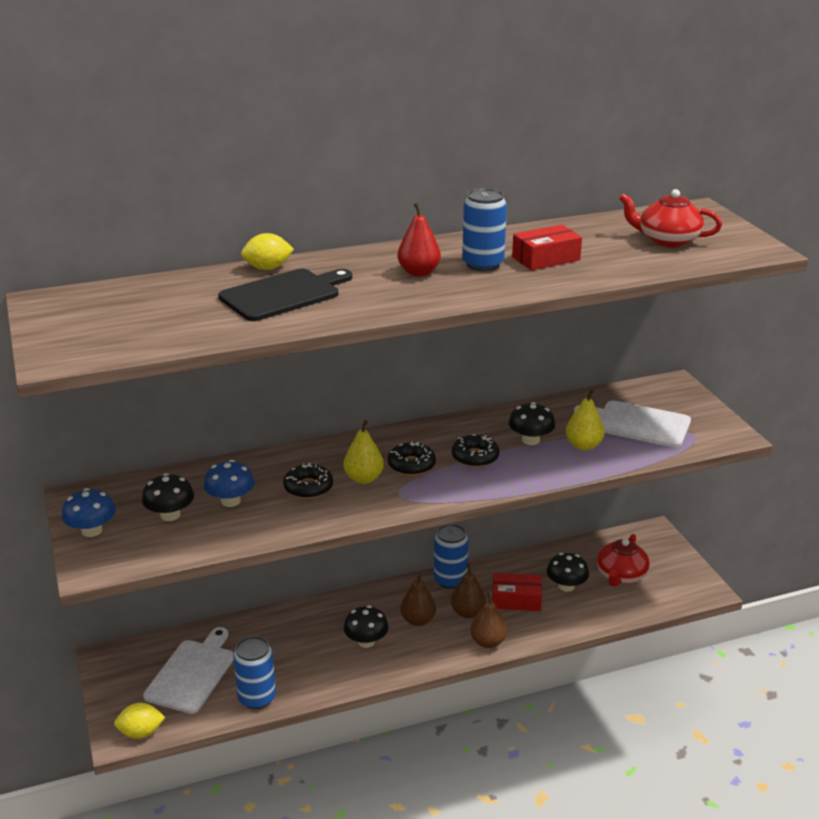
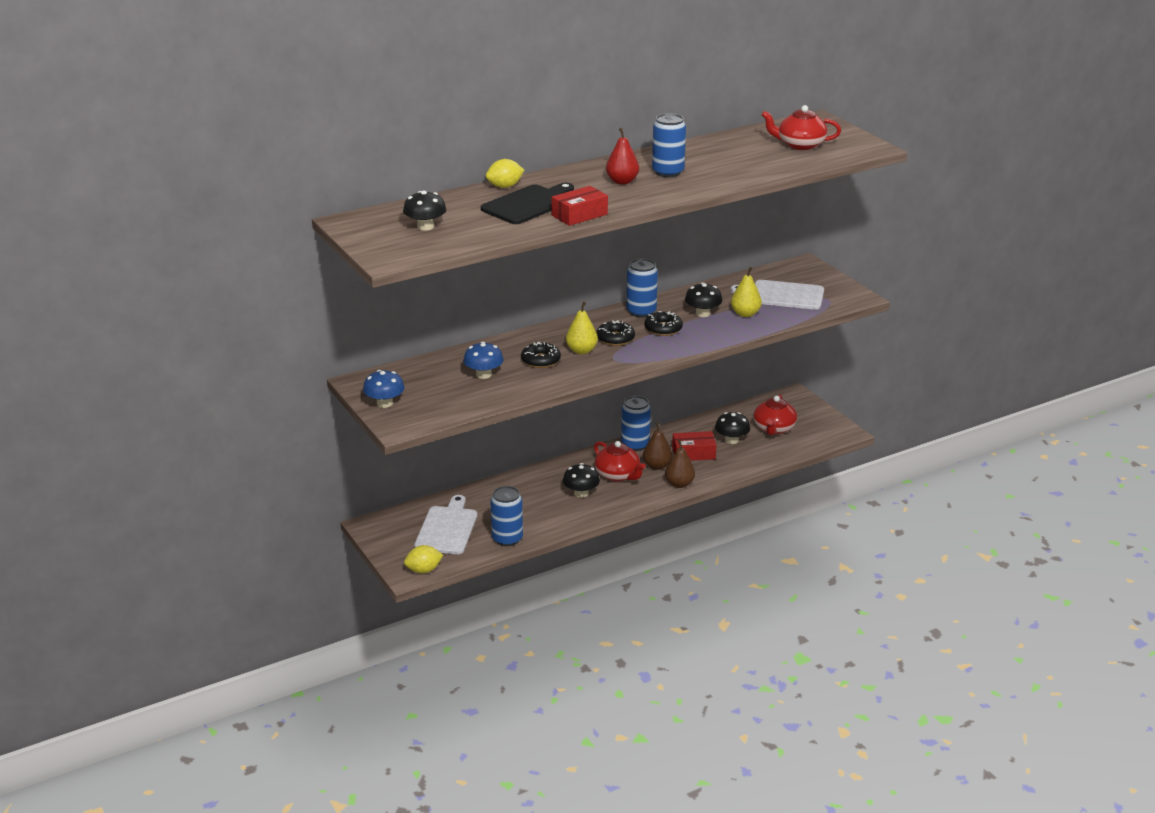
camera: 10 degrees left, 0 degrees up
black mushroom [142,473,194,521] -> black mushroom moved to [403,191,446,230]
brown pear [400,573,436,626] -> red teapot [594,441,646,482]
red box [512,225,582,270] -> red box moved to [552,186,608,226]
none -> blue can [627,259,658,318]

